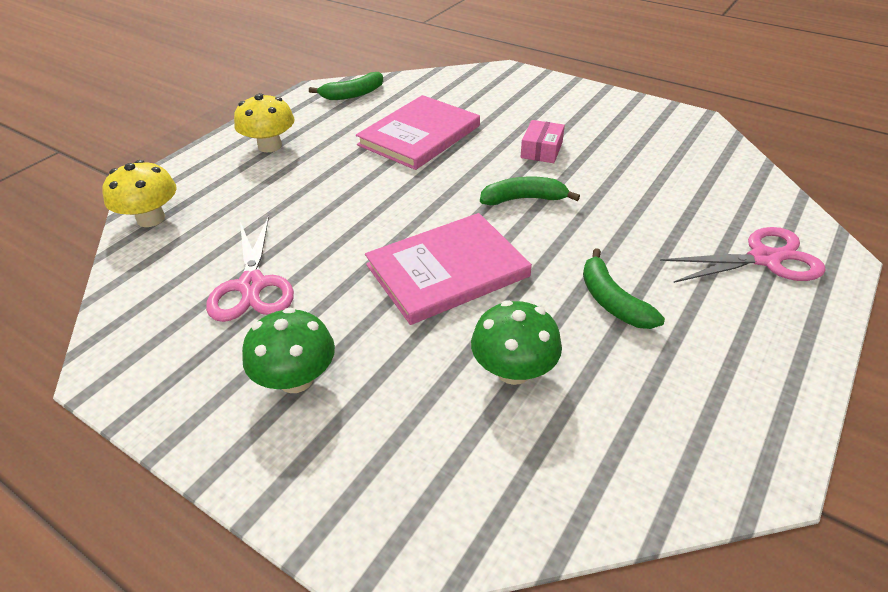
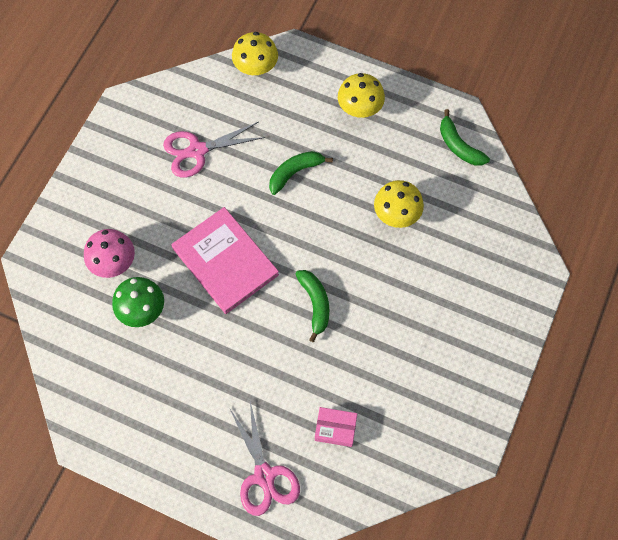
camera: 80 degrees right, 25 degrees up
green mushroom [242,308,335,393] -> none
pink book [356,95,480,170] -> yellow mushroom [374,180,424,228]
pink box [520,120,565,163] -> pink box moved to [315,407,357,447]
green banana [583,248,665,329] -> green banana moved to [269,151,333,195]
none -> pink mushroom [84,229,135,278]

